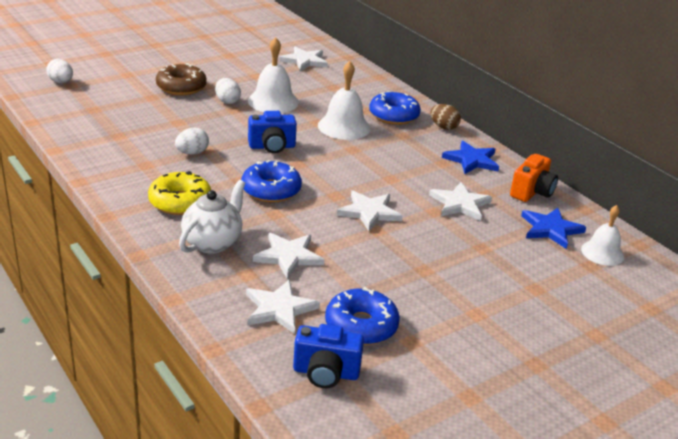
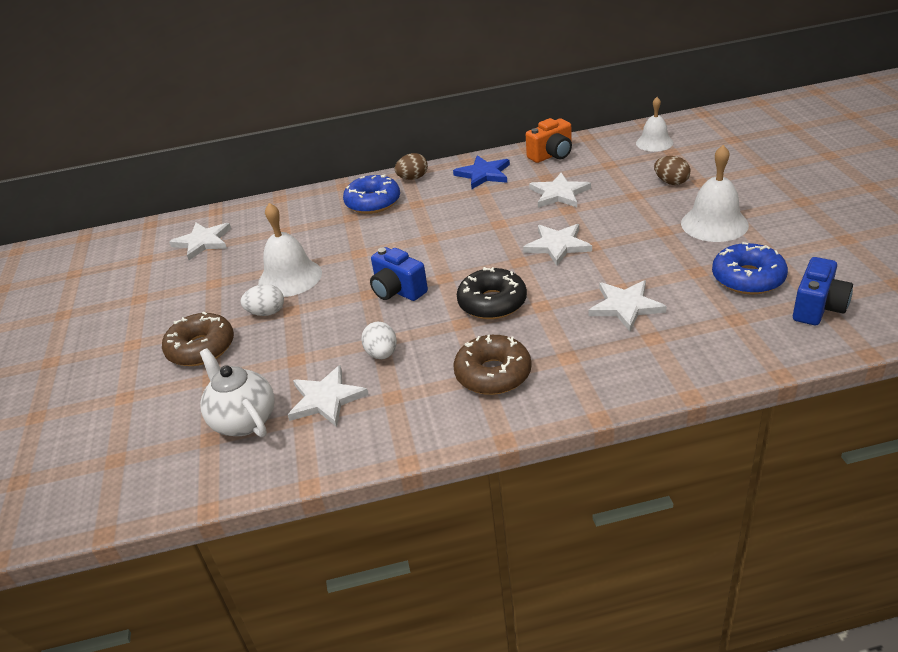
camera: 60 degrees left, 5 degrees up
white egg [46,59,73,83] -> none
yellow donut [148,171,211,215] -> brown donut [453,335,532,395]
white teapot [179,180,245,254] -> white teapot moved to [200,348,275,437]
blue donut [241,160,302,203] -> black donut [457,267,527,319]
white star [246,279,320,334] -> white star moved to [288,365,369,427]
blue camera [248,111,297,153] -> blue camera turned 120 degrees clockwise [370,247,428,301]
white bell [318,61,370,140] -> white bell moved to [681,145,749,242]
orange camera [510,154,558,202] -> orange camera turned 90 degrees clockwise [526,118,572,163]
blue star [521,208,586,249] -> none
none -> brown egg [654,156,690,185]

